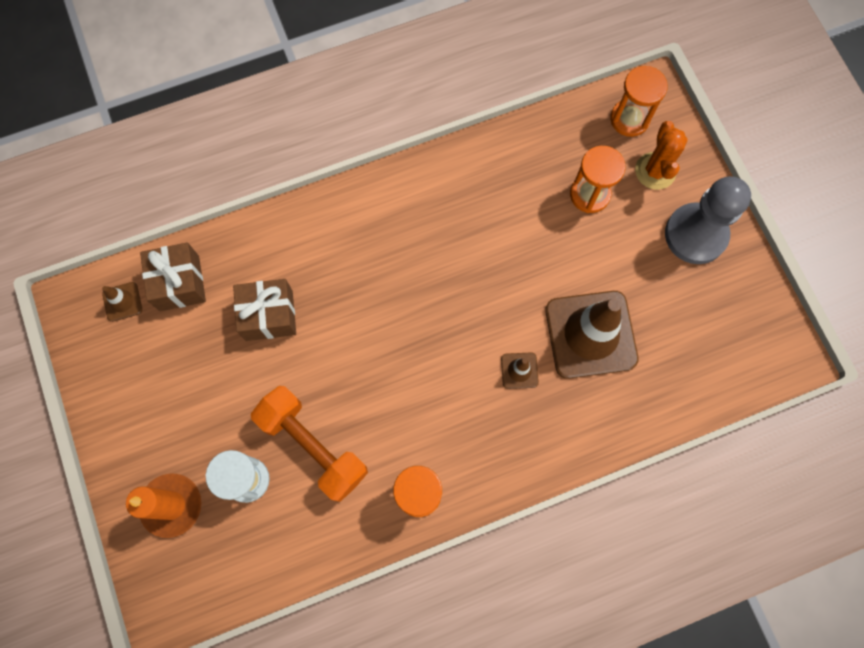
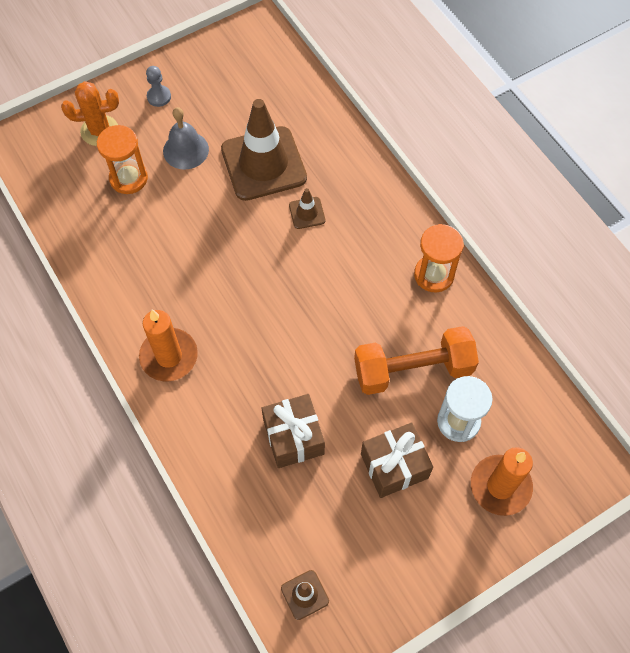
camera: 100 degrees left, 10 degrees down
brown gift [140,242,206,311] -> brown gift moved to [361,422,433,498]
orange dumbbell [251,386,368,502] -> orange dumbbell turned 45 degrees clockwise [354,326,479,395]
orange hourglass [610,66,668,137] -> none
grey pawn [665,176,751,264] -> grey pawn [146,66,171,107], size x0.44
none -> orange candle [139,310,198,381]
none -> grey bell [163,107,209,170]

